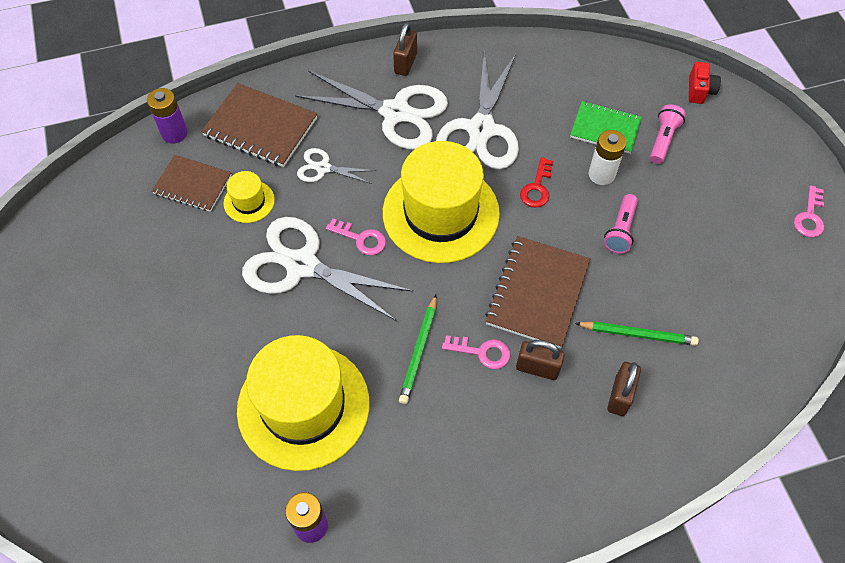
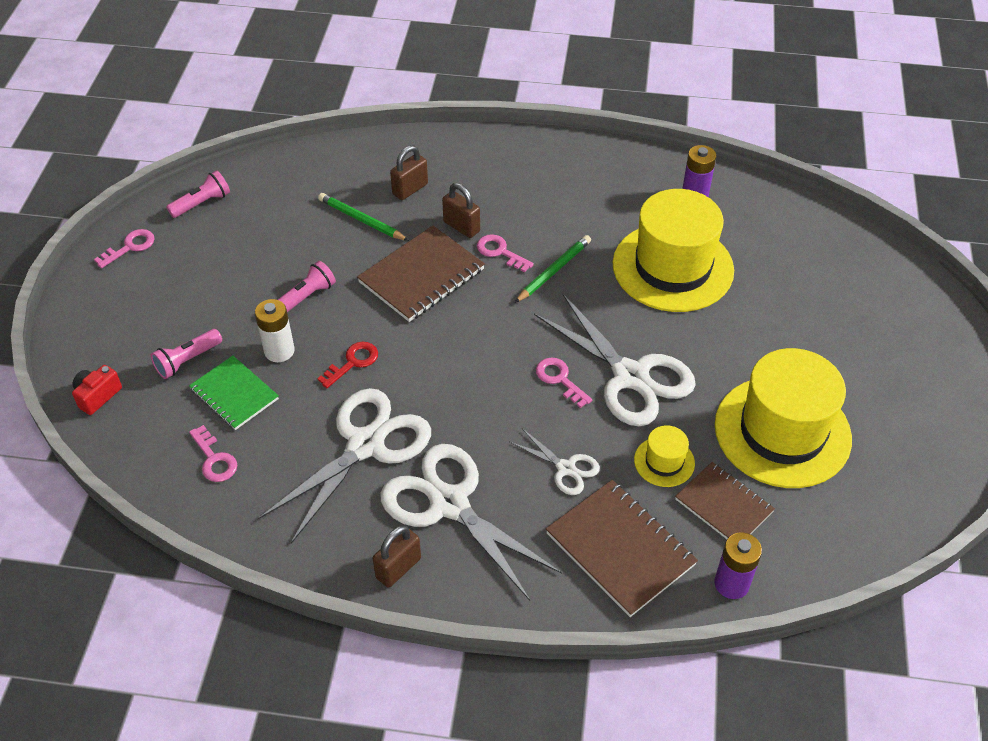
camera: 155 degrees left, 10 degrees down
yellow hat [383,141,500,263] -> yellow hat moved to [715,348,852,488]
none -> pink flashlight [166,170,230,218]
none -> pink key [189,425,237,482]

